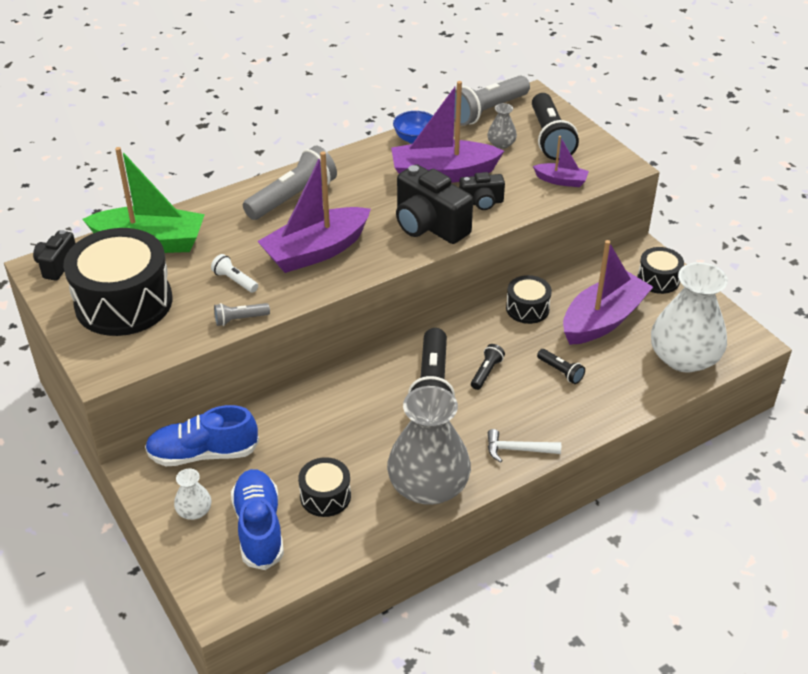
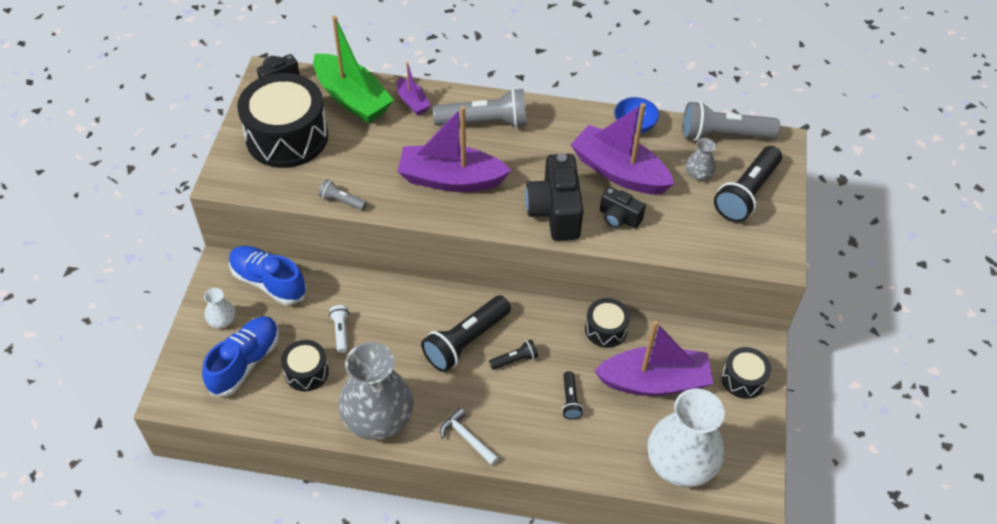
camera: 40 degrees right, 10 degrees up
white flashlight [211,254,258,293] -> white flashlight moved to [329,305,349,353]
purple boat [533,136,589,187] -> purple boat moved to [397,62,430,115]

